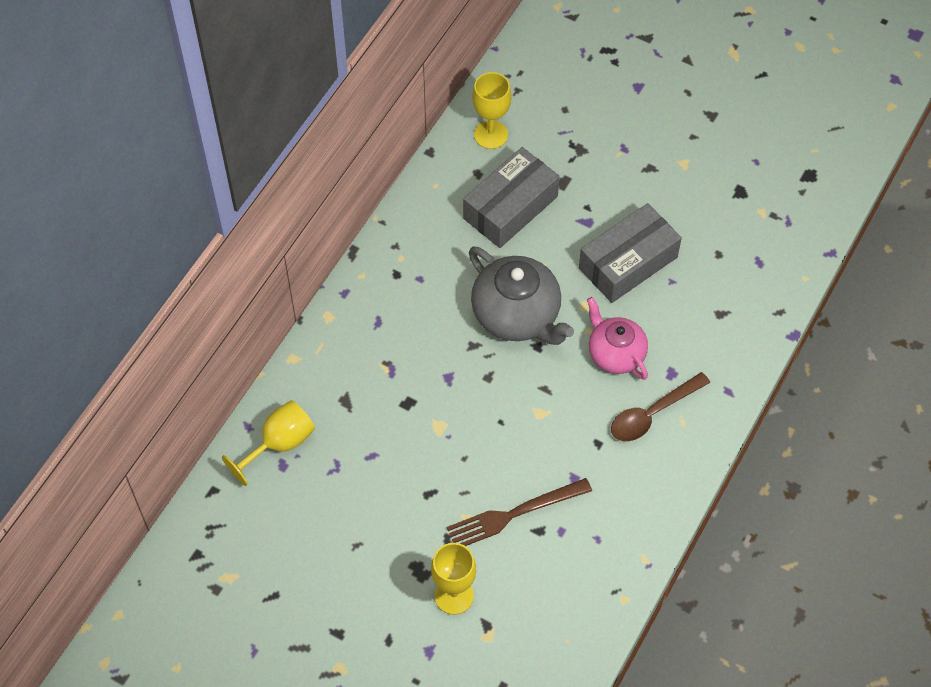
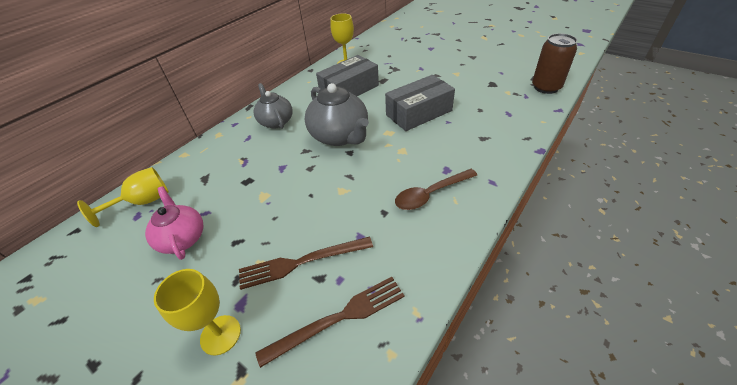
camera: 10 degrees right, 15 degrees down
pink teapot [587,297,648,380] -> pink teapot moved to [145,186,204,260]
none -> grey teapot [254,83,293,129]
none -> brown fork [255,277,405,368]
none -> brown can [532,33,577,94]

